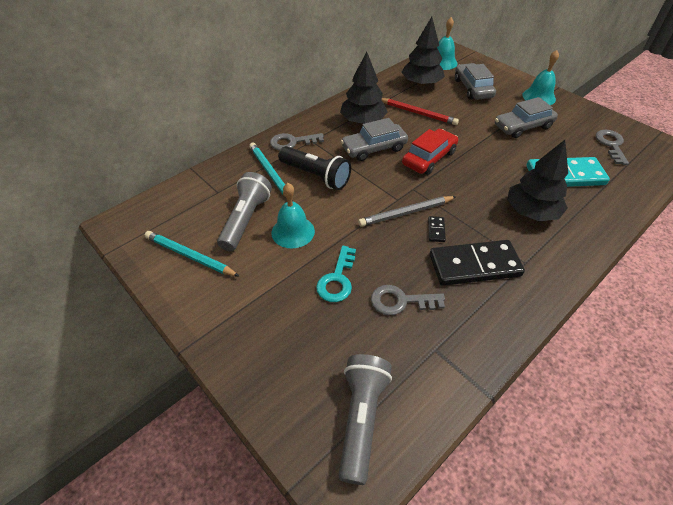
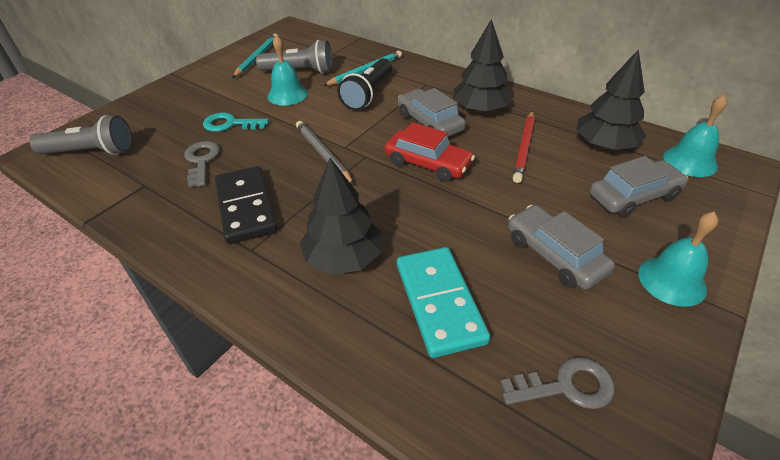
camera: 80 degrees right, 5 degrees down
grey key [270,133,324,151] -> none
black domino [428,216,446,242] -> none

